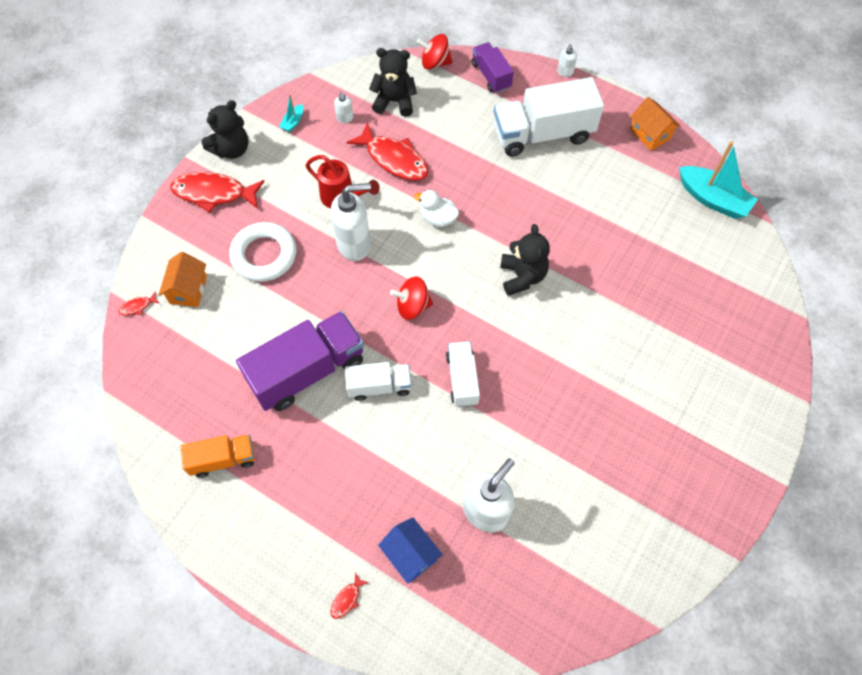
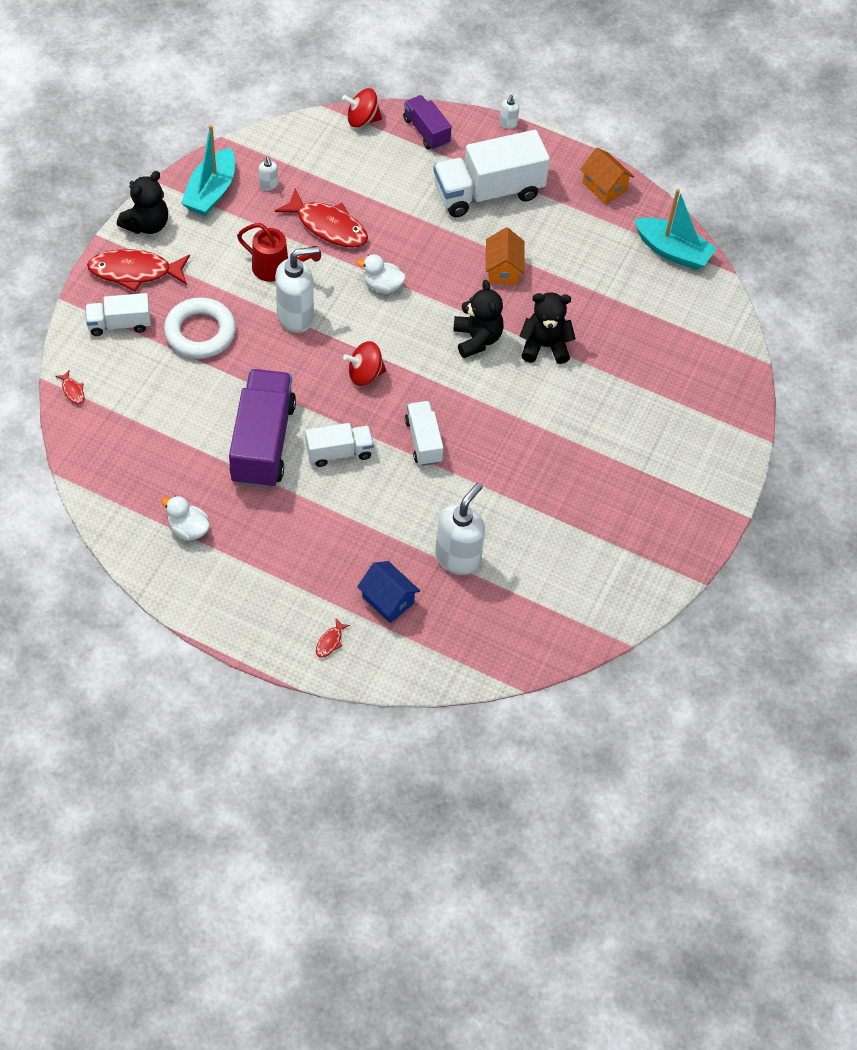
camera: 10 degrees left, 5 degrees down
red fish [118,291,160,315] -> red fish turned 90 degrees counterclockwise [55,370,84,404]
orange house [159,252,207,307] -> orange house moved to [486,227,525,285]
orange truck [180,435,255,478] -> white duck [161,496,210,541]
purple truck [236,311,364,411] -> purple truck turned 45 degrees counterclockwise [229,369,296,489]
turquoise boat [279,95,303,132] -> turquoise boat [181,125,235,216], size x2.19
black teddy bear [369,48,417,117] -> black teddy bear moved to [520,292,576,364]
none -> white truck [85,293,151,336]

